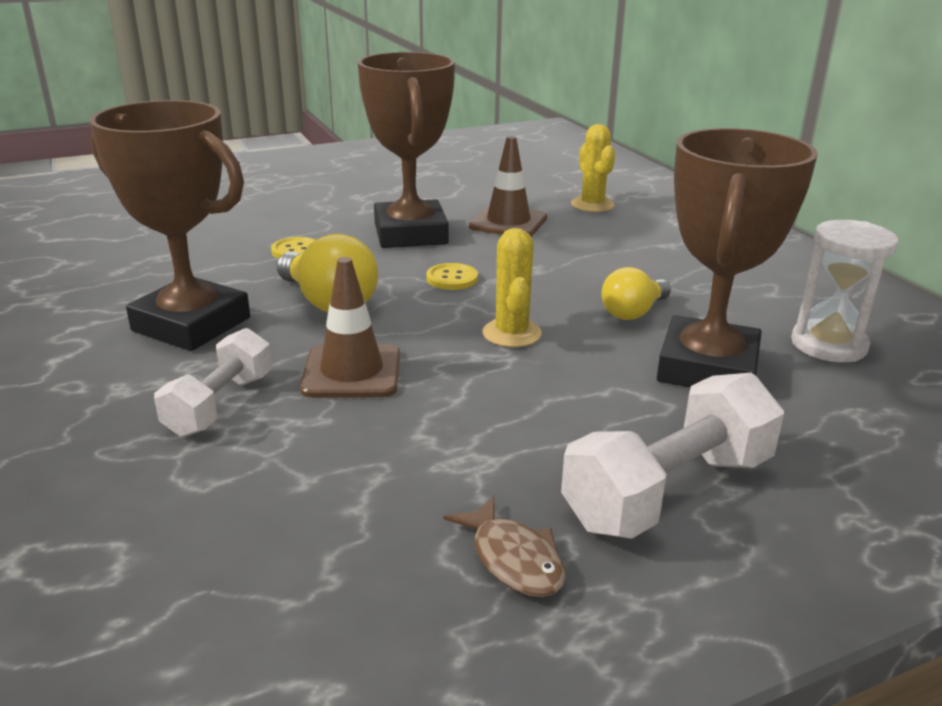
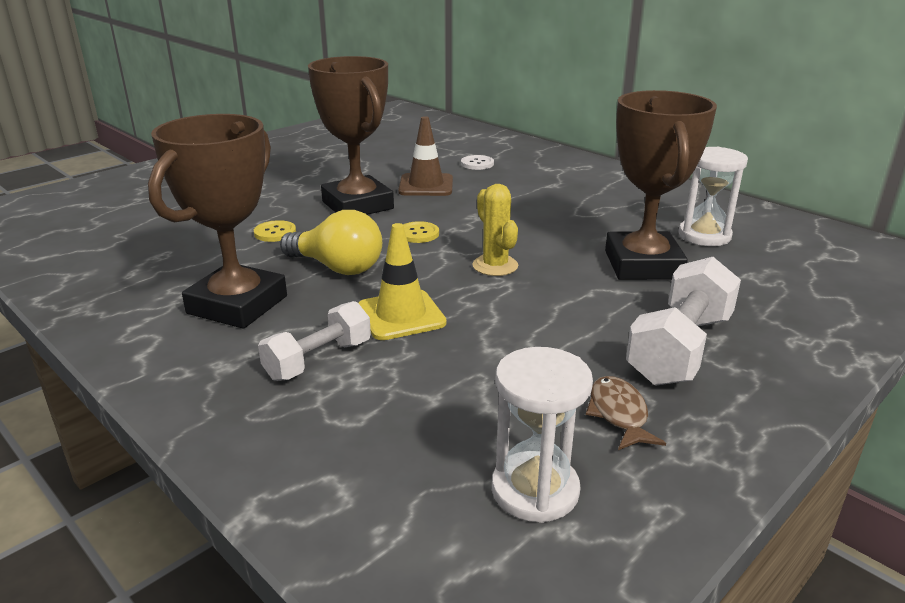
camera: 20 degrees left, 0 degrees up
brown trophy [89,100,250,351] -> brown trophy turned 75 degrees counterclockwise [148,114,287,329]
white dumbbell [154,328,272,437] -> white dumbbell turned 45 degrees clockwise [258,301,371,381]
brown traffic cone [300,257,400,398] -> yellow traffic cone [358,223,447,340]
brown fish [444,496,566,597] -> brown fish turned 135 degrees counterclockwise [586,376,666,450]
yellow cactus [571,124,615,212] -> white button [461,155,494,170]
yellow light bulb [601,267,671,320] -> none
none -> white hourglass [492,347,593,523]

